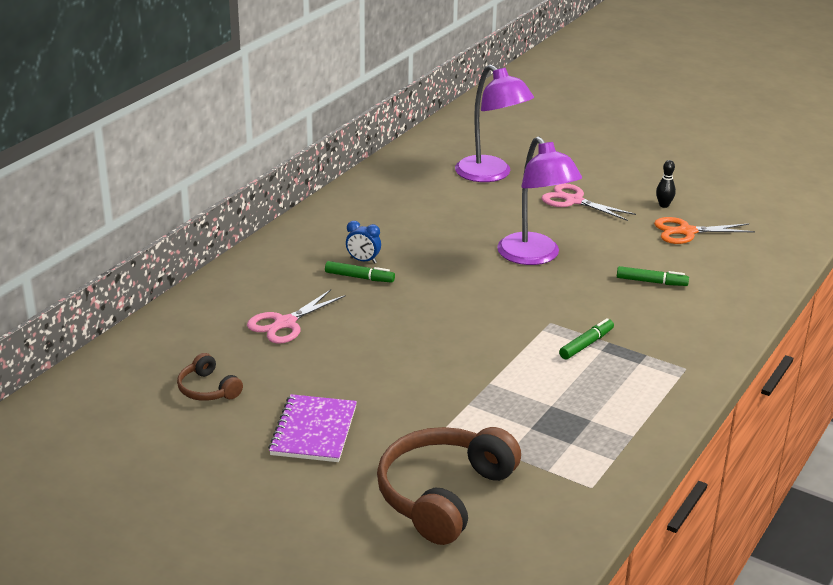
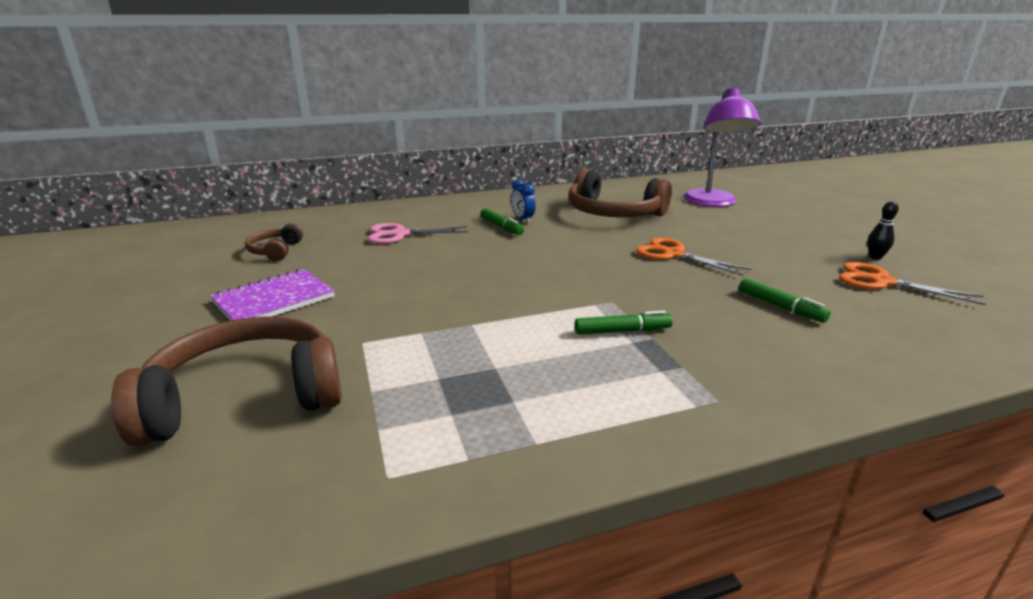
camera: 40 degrees right, 5 degrees down
purple lamp [497,136,582,265] -> orange scissors [636,237,752,276]
pink scissors [542,183,636,221] -> none
none -> brown headphones [568,169,672,217]

